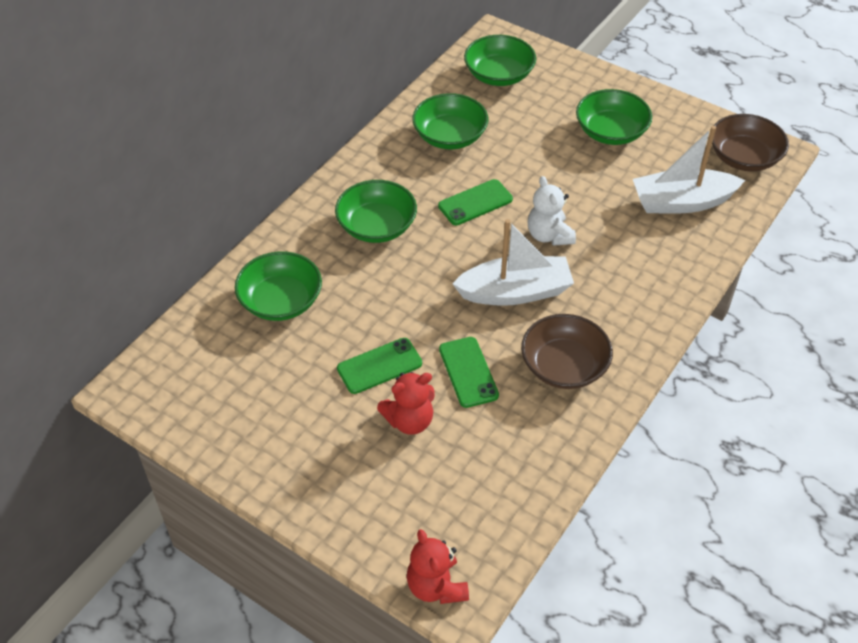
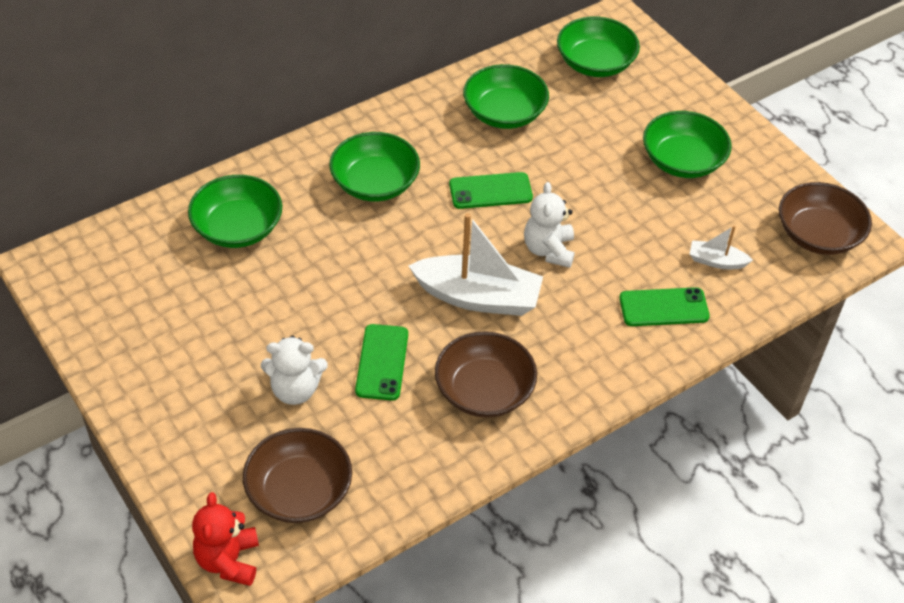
camera: 20 degrees right, 0 degrees up
green phone [337,338,422,394] -> green phone moved to [619,287,710,326]
red teddy bear [377,372,435,435] -> white teddy bear [261,336,328,405]
white boat [633,126,745,213] -> white boat [690,225,753,269], size x0.48
none -> brown bowl [243,428,352,523]

